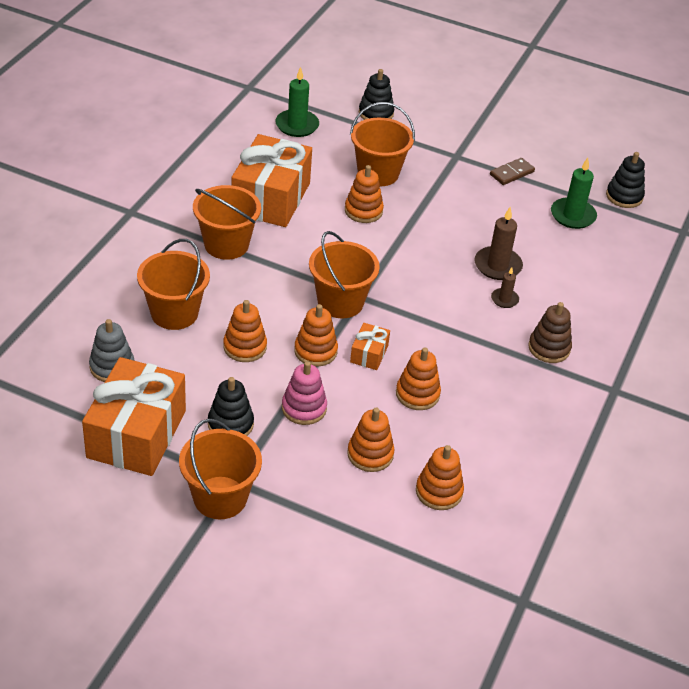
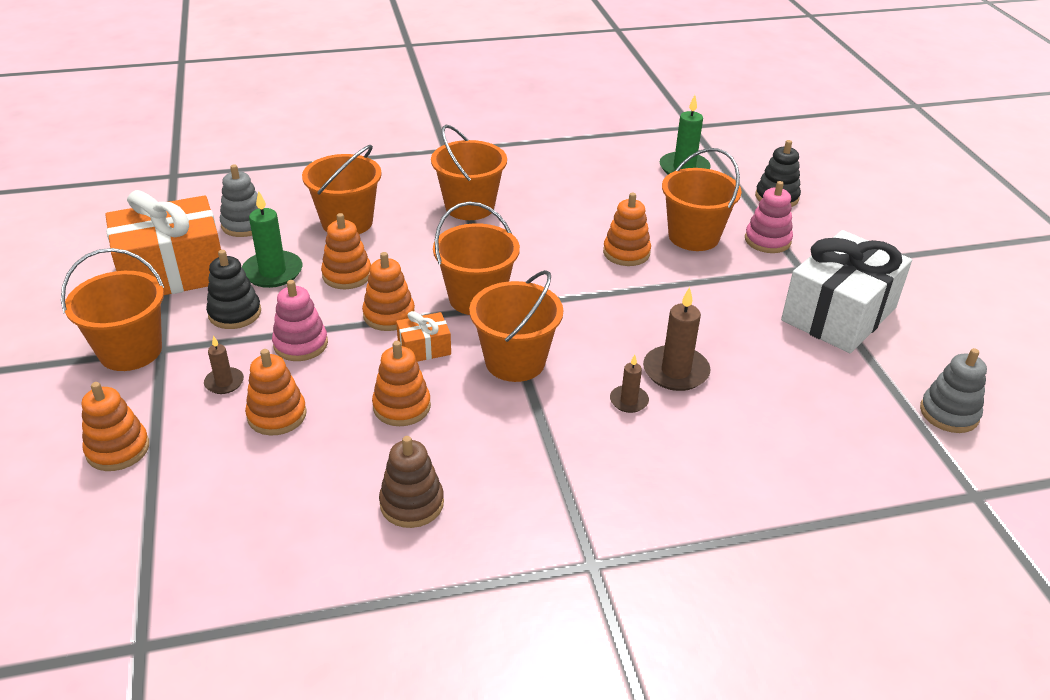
camera: 55 degrees right, 5 degrees down
orange gift [231,134,312,227] -> none
orange stacking toy [416,445,464,510] -> orange stacking toy moved to [82,382,149,471]
brown domino [490,158,535,185] -> white gift [781,230,912,353]
brown stacking toy [528,302,572,363] -> brown stacking toy moved to [379,436,444,528]
green candle [551,158,597,229] -> green candle moved to [242,191,302,288]
black stacking toy [606,152,645,208] -> grey stacking toy [920,348,987,433]
none -> brown candle [204,336,244,394]
none -> orange bucket [469,270,563,382]
none -> pink stacking toy [745,181,793,253]

